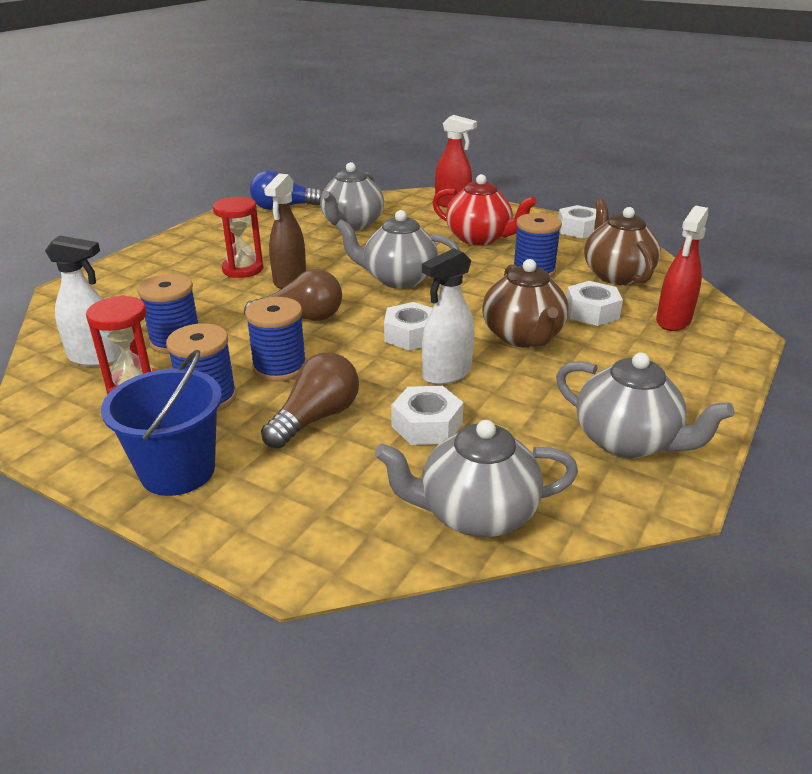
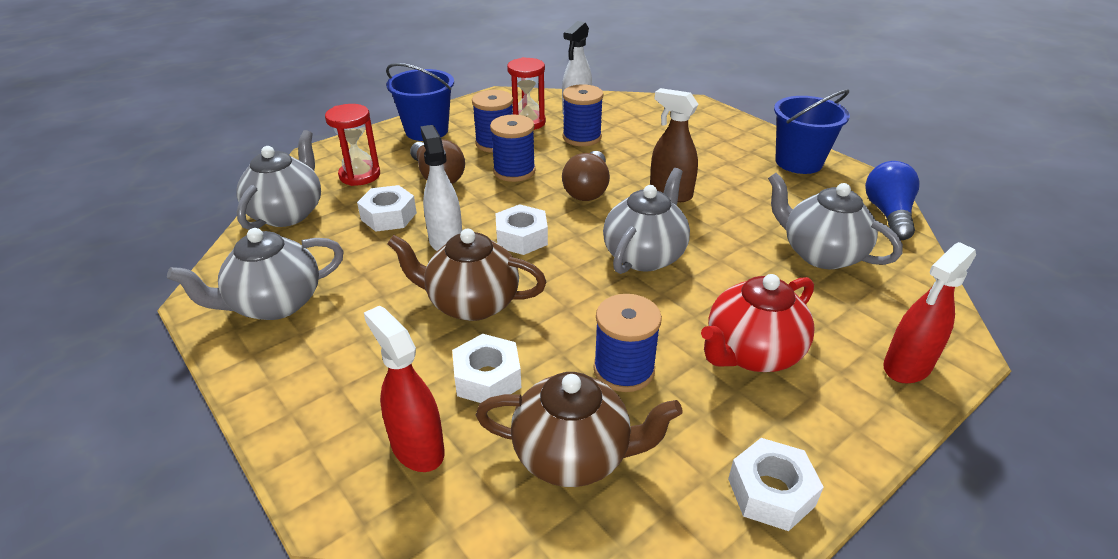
camera: 110 degrees right, 5 degrees up
red hourglass [213,197,263,278] -> red hourglass moved to [325,104,380,186]
none -> blue bucket [774,89,850,174]

